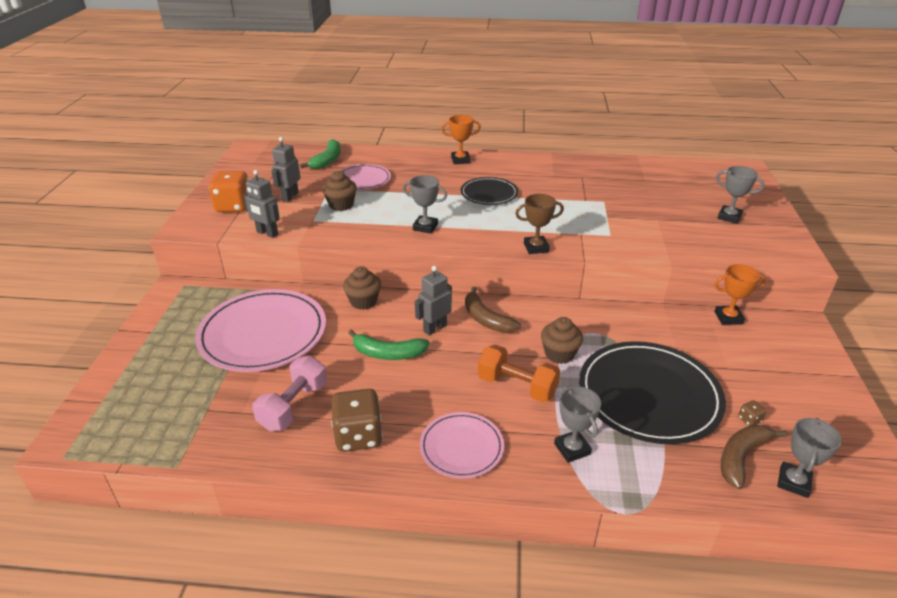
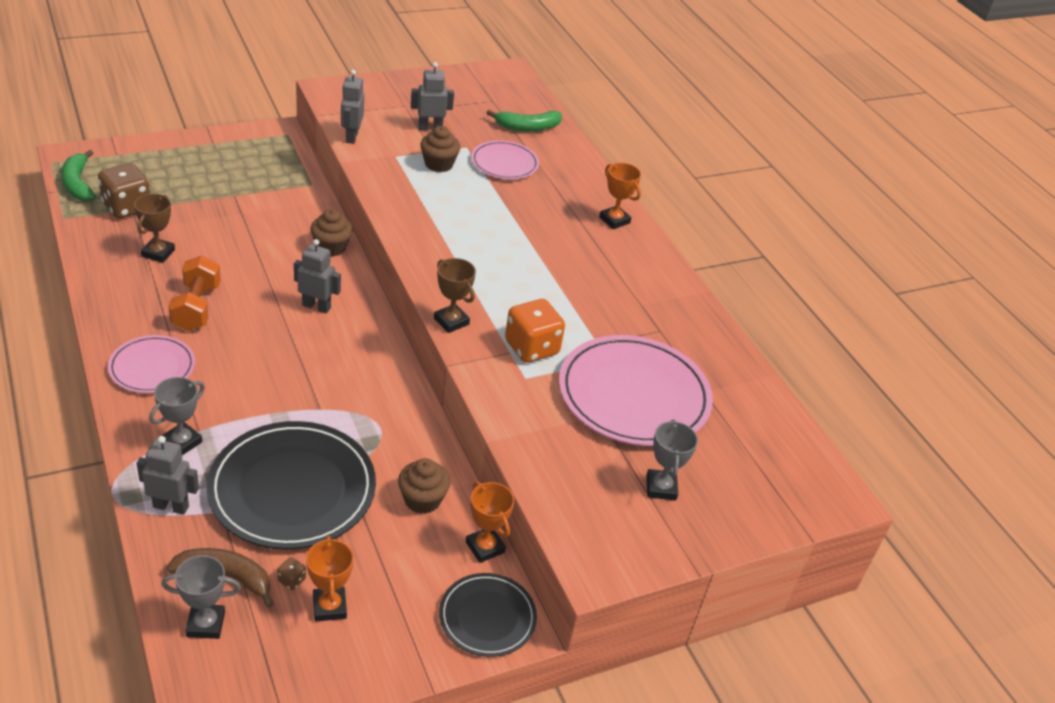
camera: 55 degrees right, 5 degrees up
pink plate [195,289,326,372] -> pink plate moved to [559,335,713,446]
orange dice [209,171,249,212] -> orange dice moved to [505,299,565,363]
pink dumbbell [252,356,327,431] -> brown trophy [134,194,175,263]
brown dice [331,389,383,452] -> brown dice moved to [98,163,150,219]
green banana [348,329,430,360] -> green banana moved to [61,150,96,201]
grey trophy [403,175,447,234] -> none
black plate [461,177,518,205] -> black plate moved to [439,573,537,657]
brown banana [465,286,521,333] -> none
orange dumbbell [478,344,560,402] -> orange dumbbell moved to [168,255,221,331]
brown cupcake [541,317,583,364] -> brown cupcake moved to [398,458,450,514]
none -> grey robot [137,436,199,515]
none -> orange trophy [306,536,354,621]

